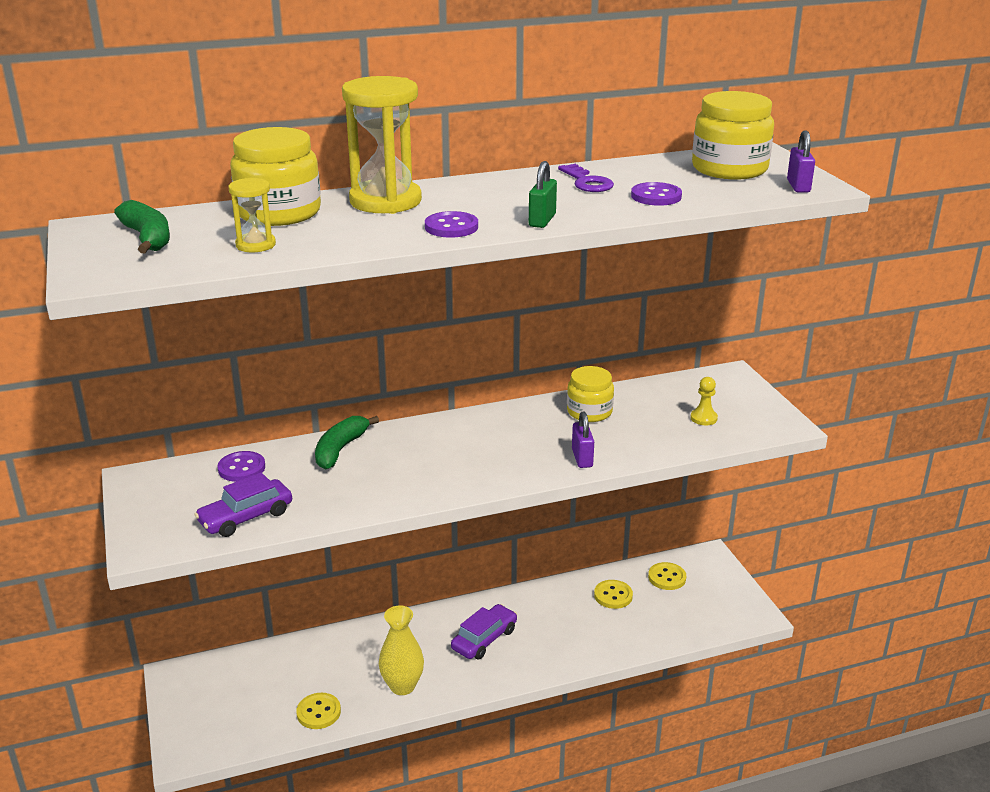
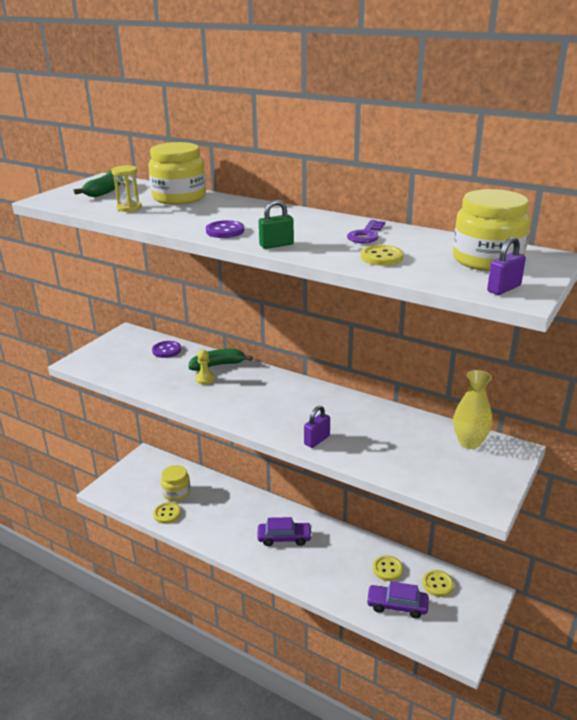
camera: 50 degrees right, 0 degrees up
purple car [194,473,292,537] -> purple car moved to [366,582,429,618]
yellow hourglass [342,76,422,214] -> none
yellow vase [379,606,424,695] -> yellow vase moved to [453,370,493,449]
yellow jar [567,366,614,422] -> yellow jar moved to [161,465,191,501]
purple button [631,182,682,206] -> yellow button [361,245,404,266]
yellow pawn [691,377,718,426] -> yellow pawn moved to [196,350,215,385]

